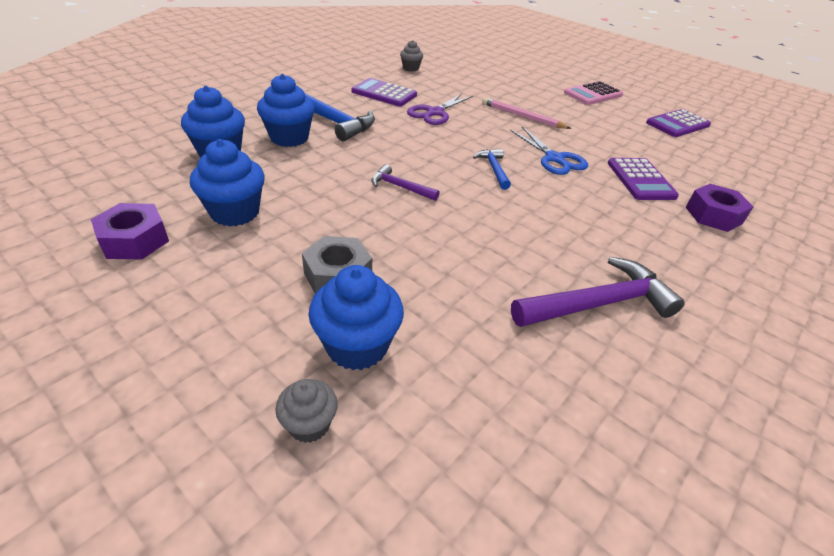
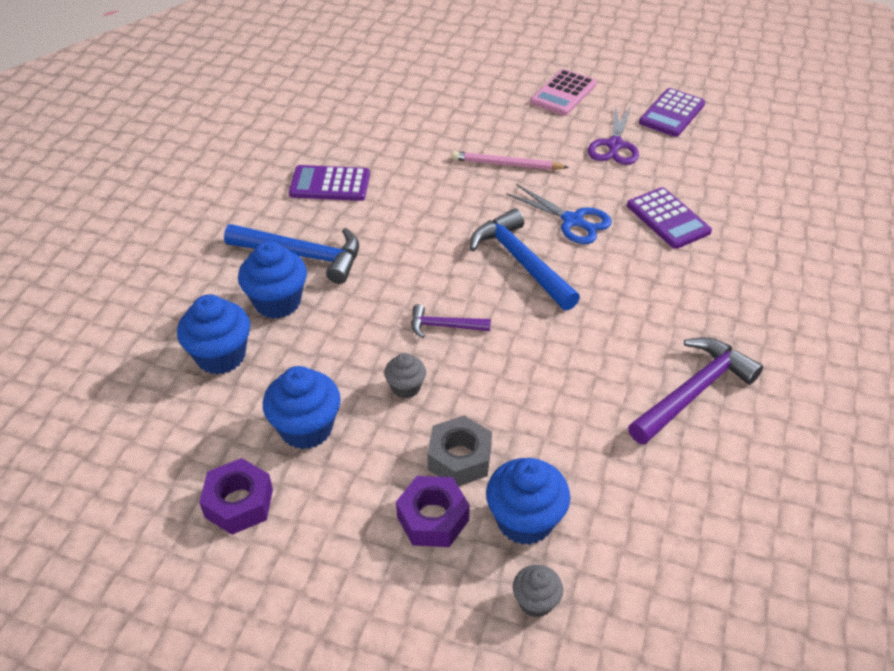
camera: 20 degrees left, 5 degrees up
grey cupcake [400,40,423,72] -> grey cupcake moved to [384,353,426,399]
purple scissors [407,93,473,125] -> purple scissors moved to [588,104,639,165]
blue hammer [473,149,511,190] -> blue hammer [470,209,580,311], size x1.84
purple nut [686,184,754,232] -> purple nut moved to [396,476,470,547]

